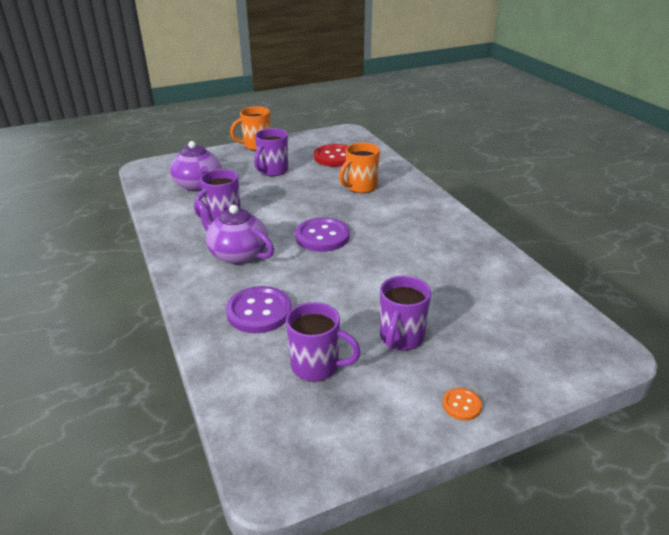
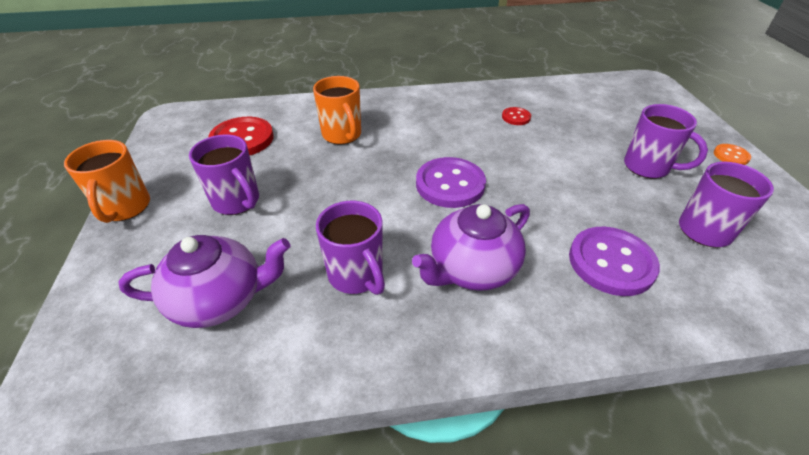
camera: 75 degrees left, 10 degrees up
none -> red button [502,107,531,125]

